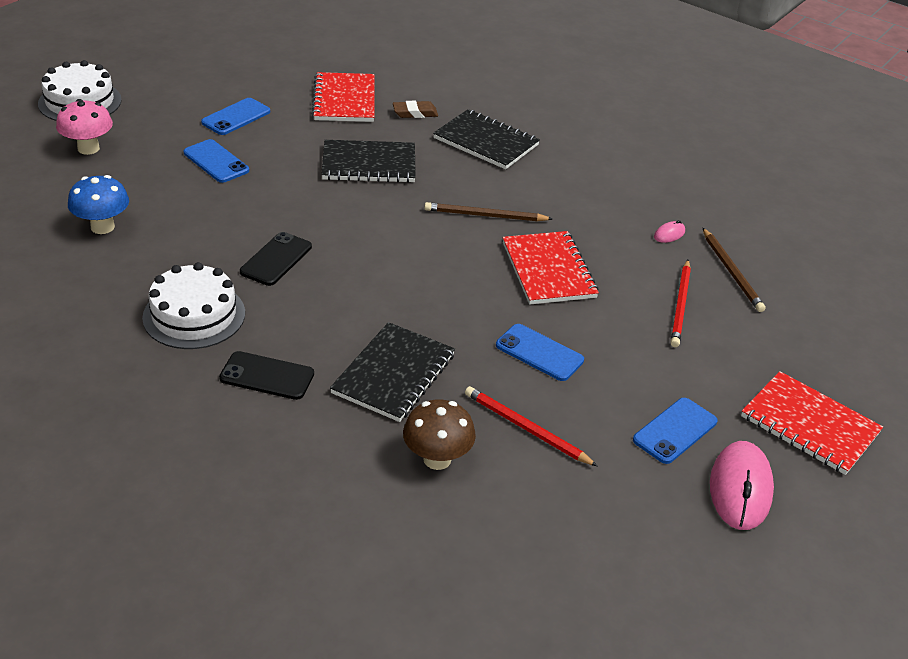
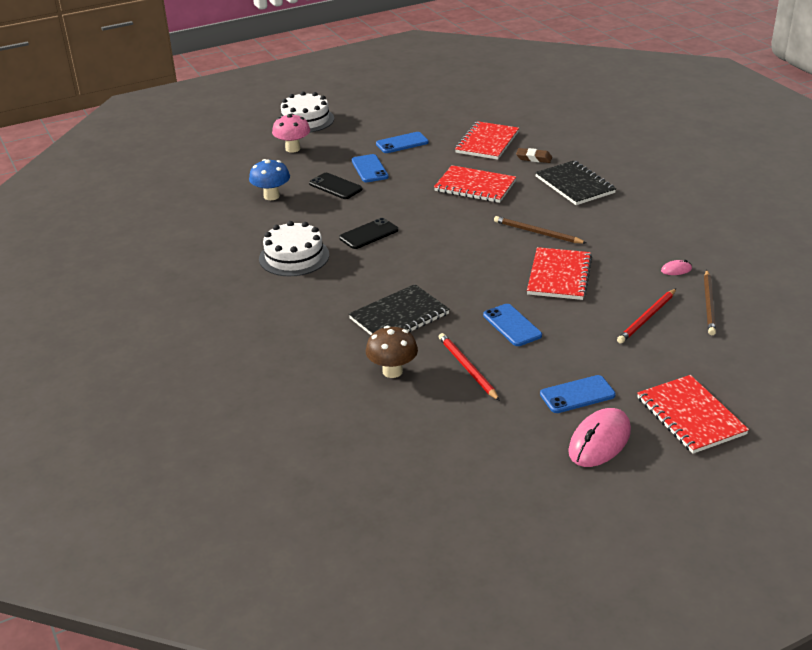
camera: 30 degrees right, 5 degrees down
black phone [219,351,314,400] -> black phone moved to [309,173,362,199]
black notebook [321,140,416,183] -> red notebook [434,165,516,203]

